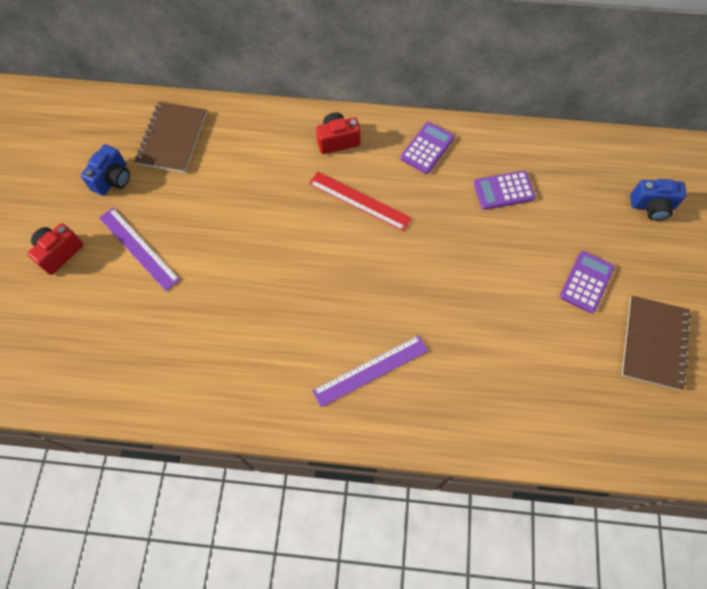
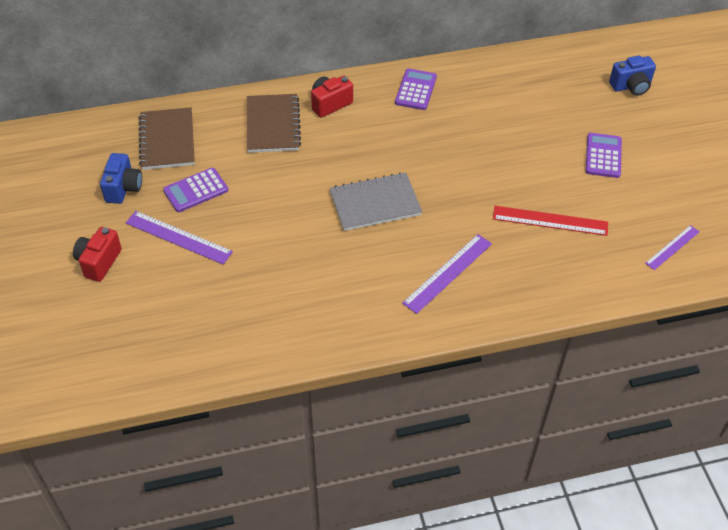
camera: 20 degrees left, 15 degrees down
red ruler [309,171,412,231] -> red ruler moved to [493,206,608,236]
purple calculator [474,171,536,210] -> purple calculator moved to [163,168,228,212]
brown notebook [622,296,691,391] -> brown notebook moved to [247,94,301,153]
none -> grey notebook [329,172,422,231]
none -> purple ruler [645,225,700,270]

